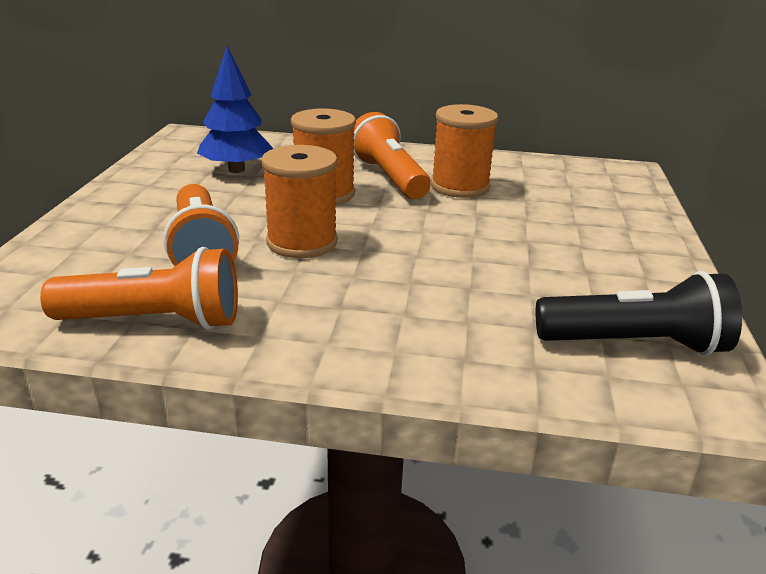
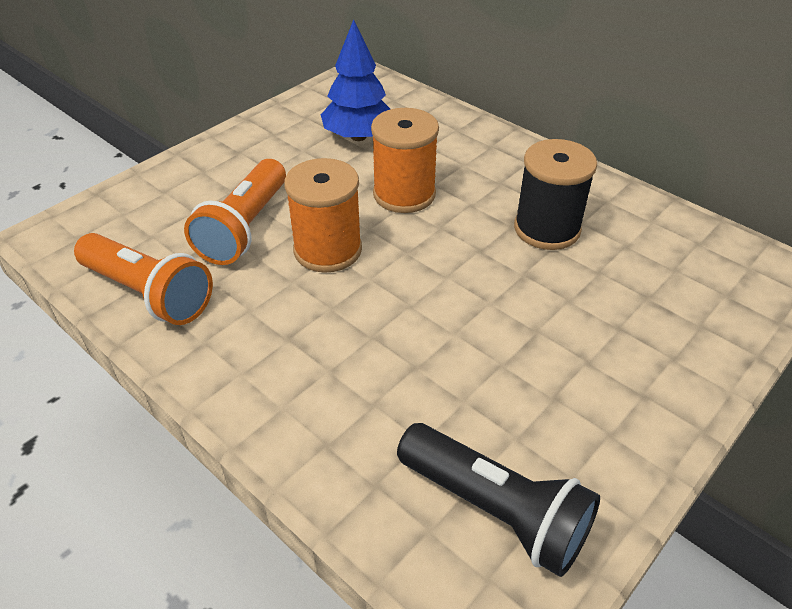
camera: 35 degrees right, 15 degrees up
orange flashlight [353,112,431,199] -> none
orange spool [431,104,498,198] -> black spool [514,139,597,250]

